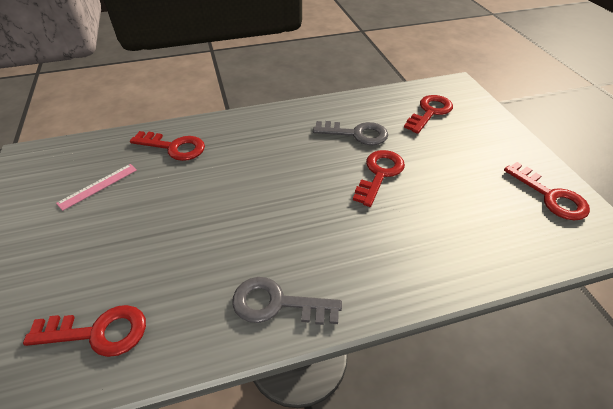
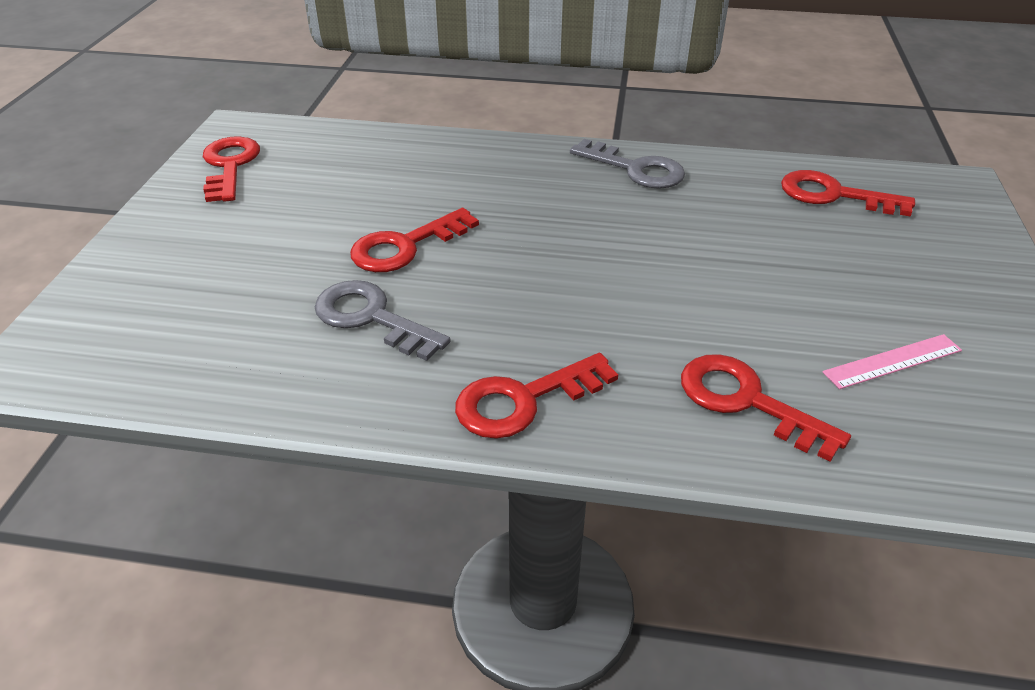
camera: 155 degrees left, 5 degrees down
red key [404,95,453,134] -> red key moved to [455,353,618,439]

